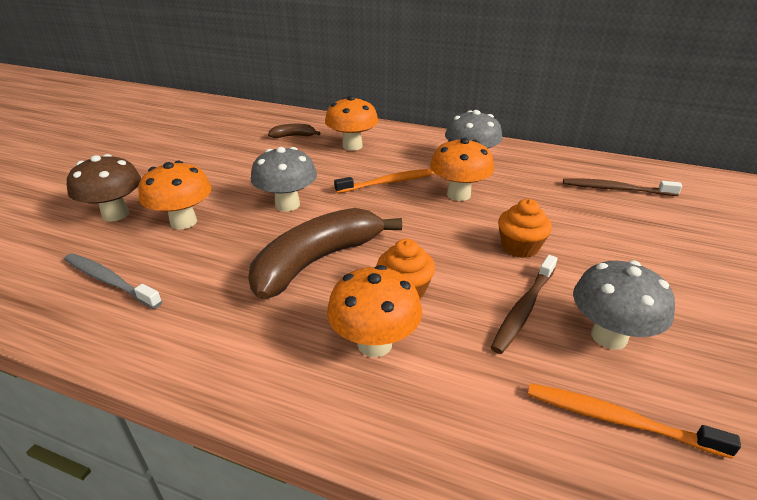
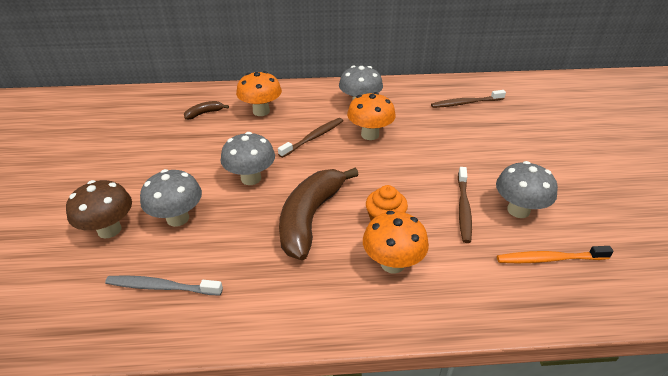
camera: 25 degrees left, 5 degrees up
orange mushroom [138,161,212,229] -> grey mushroom [140,169,202,227]
orange toothbrush [334,169,435,193] -> brown toothbrush [278,118,343,158]
orange cupcake [498,199,552,258] -> none

